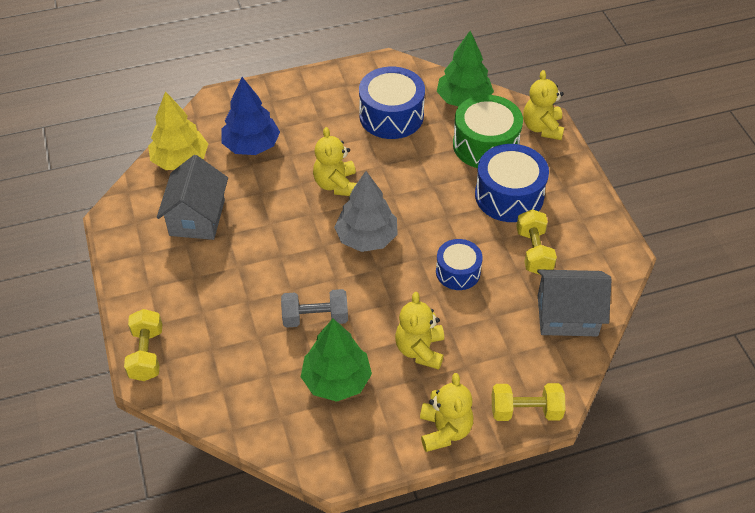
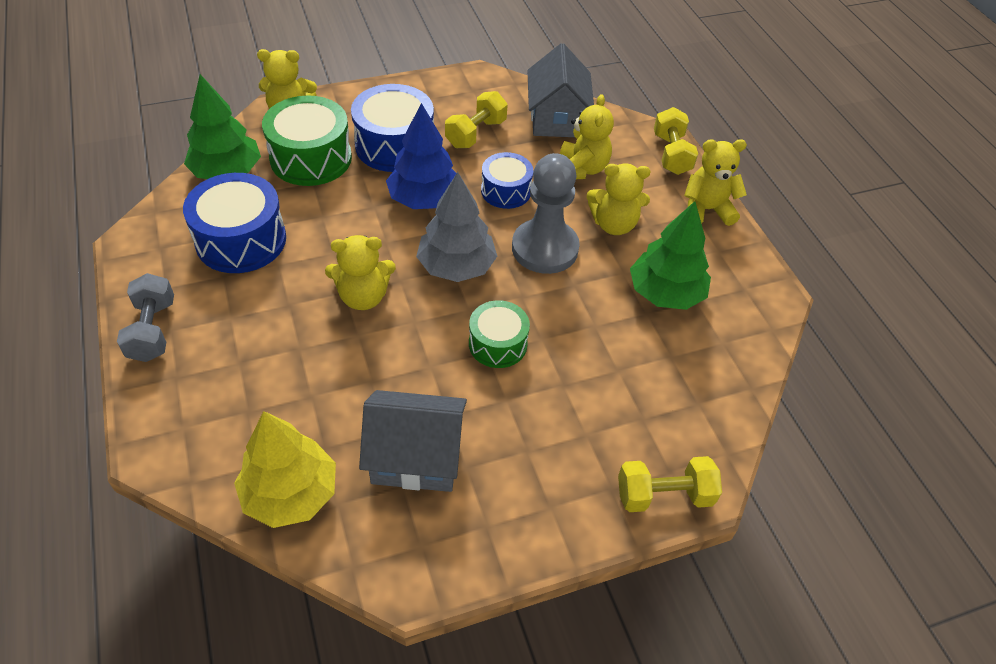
camera: 95 degrees left, 0 degrees up
blue tree [222,77,280,155] -> blue tree moved to [386,103,456,209]
grey dumbbell [281,289,348,328] -> grey dumbbell moved to [117,273,174,362]
yellow dumbbell [516,209,557,275] -> yellow dumbbell turned 45 degrees counterclockwise [445,91,508,148]
none -> green drum [469,300,530,368]
none -> grey pawn [512,153,580,274]
none -> yellow teddy bear [560,94,614,179]

